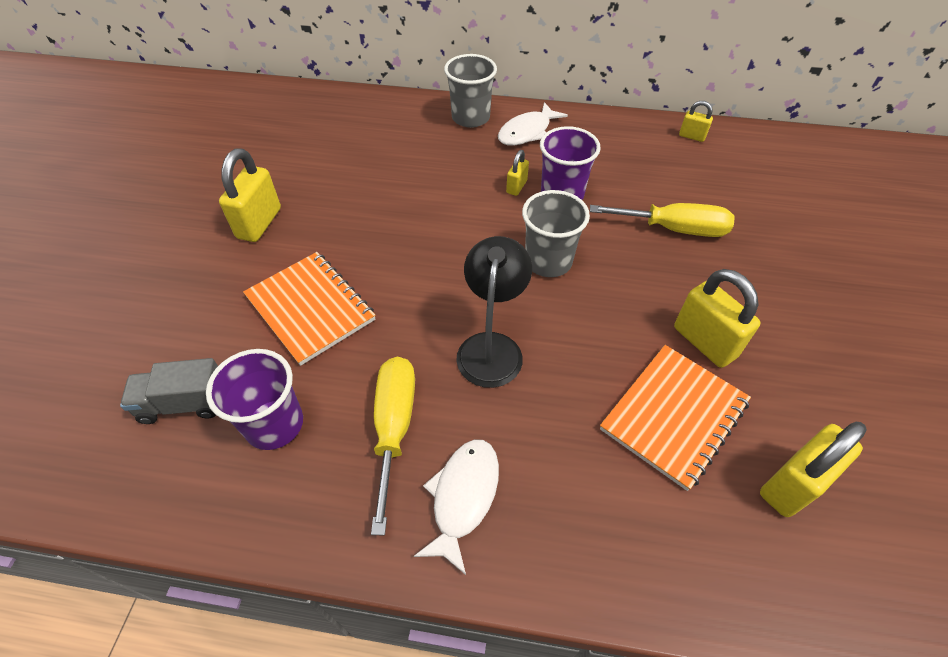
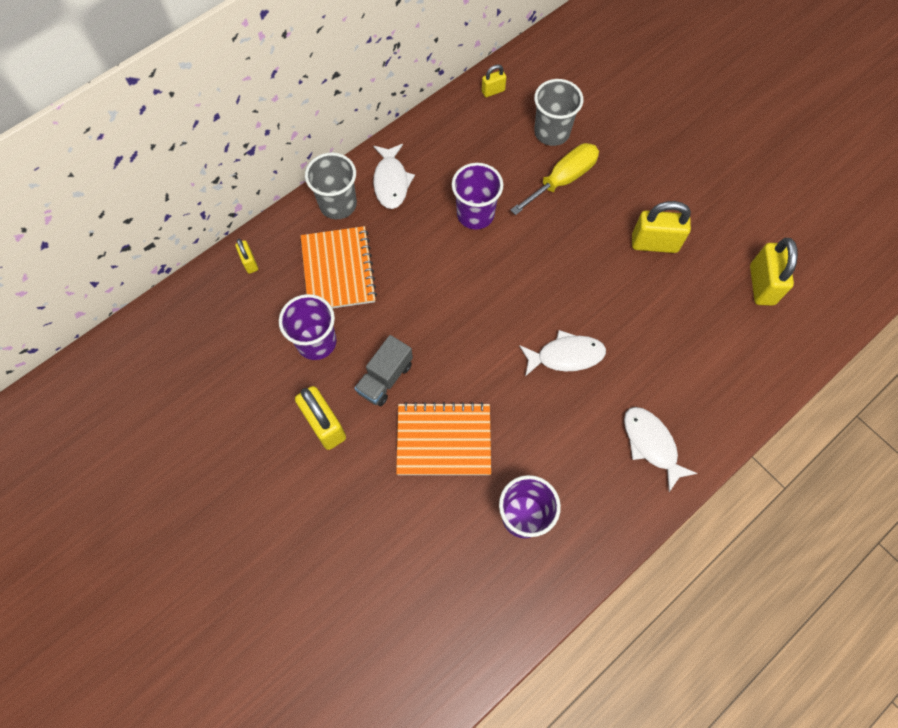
camera: 50 degrees left, 15 degrees up
grey truck [120,358,218,424] -> grey truck moved to [354,335,413,406]
yellow screwdriver [371,357,415,535] -> none
black lamp [456,236,532,388] -> white fish [519,330,606,376]
yellow padlock [506,150,529,196] -> yellow padlock moved to [235,239,258,274]
grey cup [522,190,590,277] -> grey cup moved to [534,79,583,146]
orange notebook [600,345,751,491] -> orange notebook moved to [301,226,377,308]
none -> purple cup [279,294,337,360]

